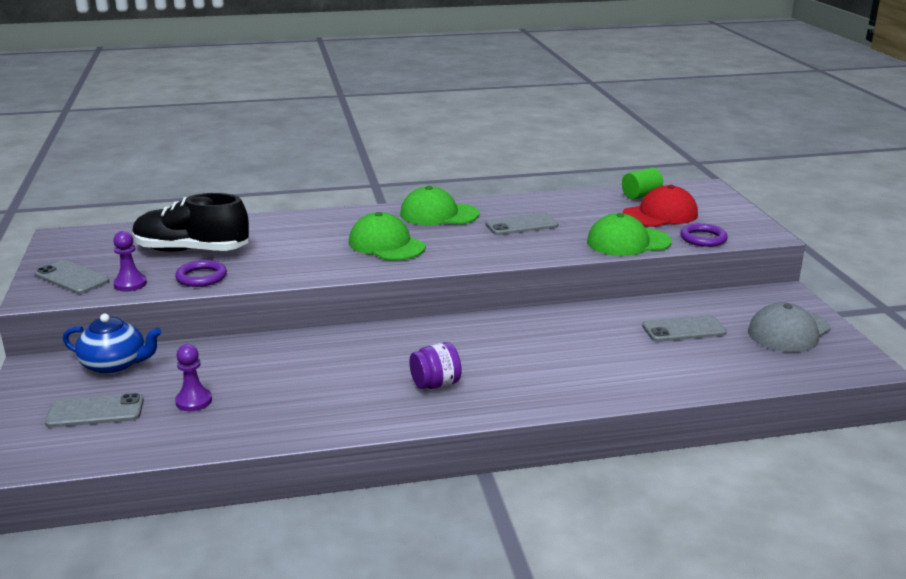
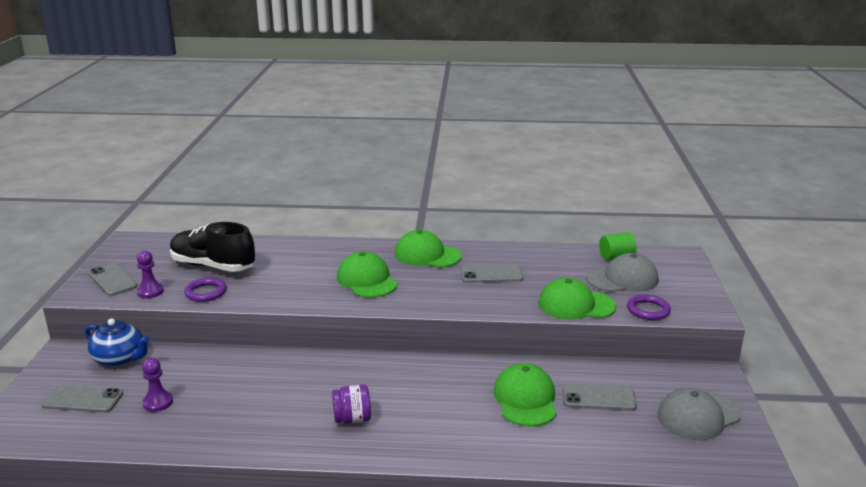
camera: 15 degrees right, 0 degrees up
red cap [622,185,698,227] -> grey cap [586,253,658,292]
none -> green cap [494,363,556,427]

